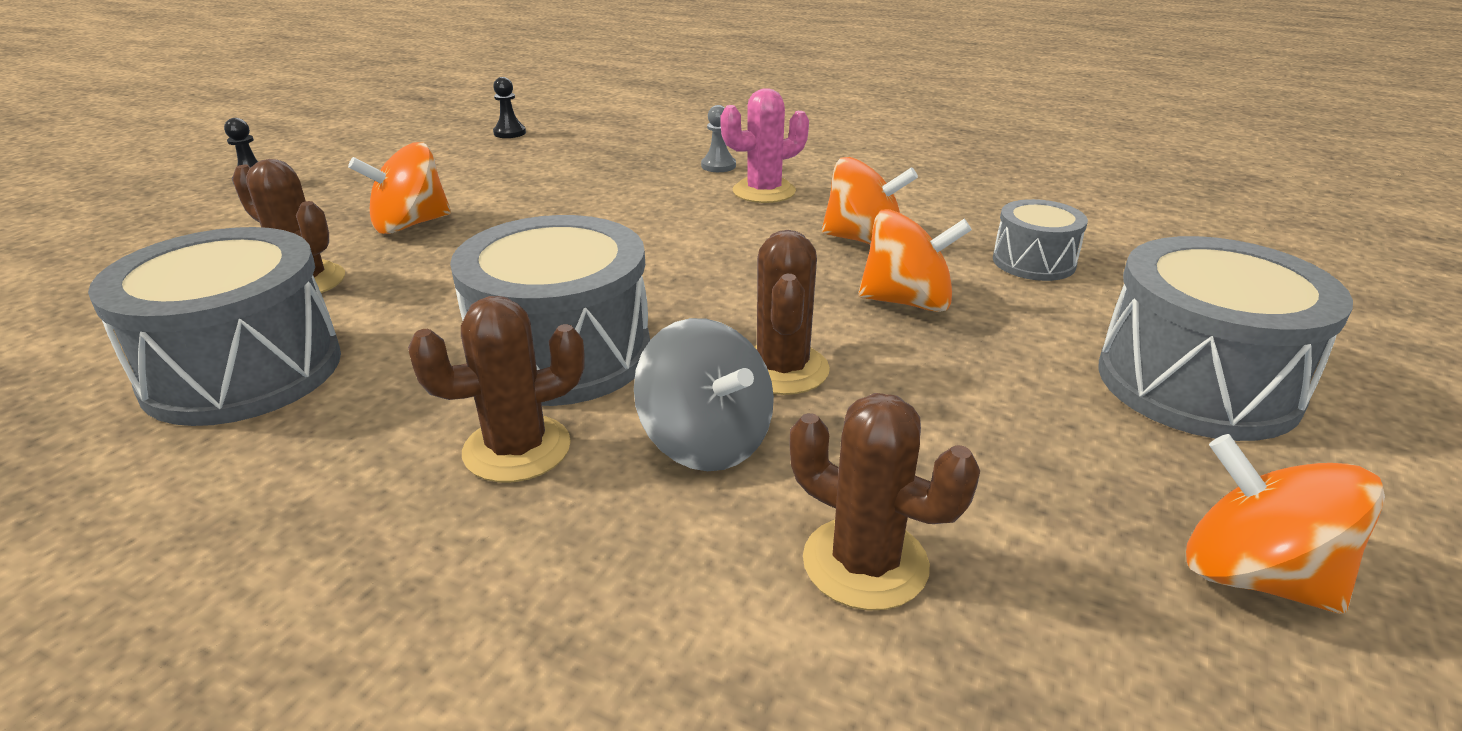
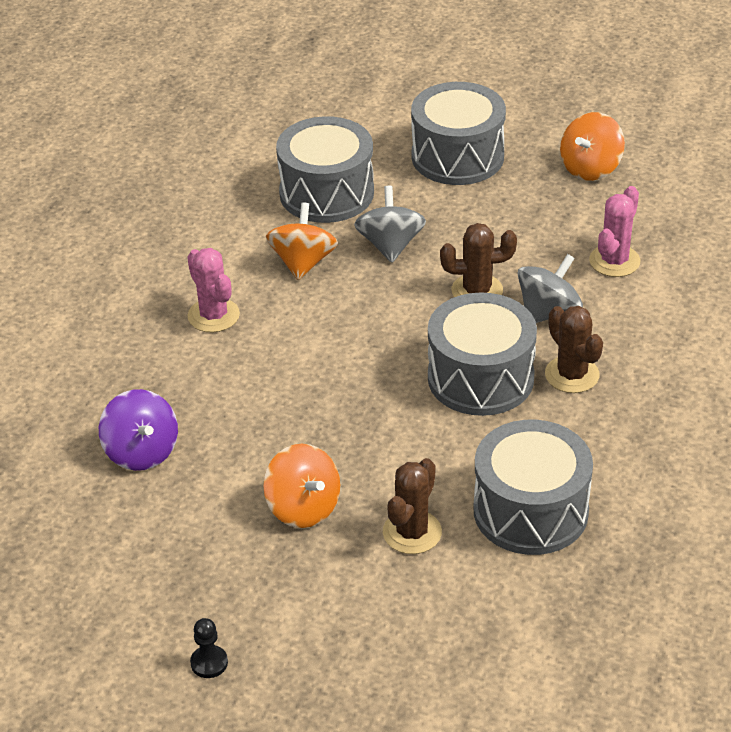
camera: 95 degrees left, 10 degrees up
black pawn [493,77,526,138] -> none
grey pawn [701,105,736,172] -> none
brown cactus [790,393,980,610] -> pink cactus [589,186,640,277]
orange spinning top [858,209,972,312] -> grey spinning top [354,186,426,263]
grey drum [993,199,1088,281] -> grey drum [276,116,374,223], size x1.83
none -> purple spinning top [99,389,178,471]

